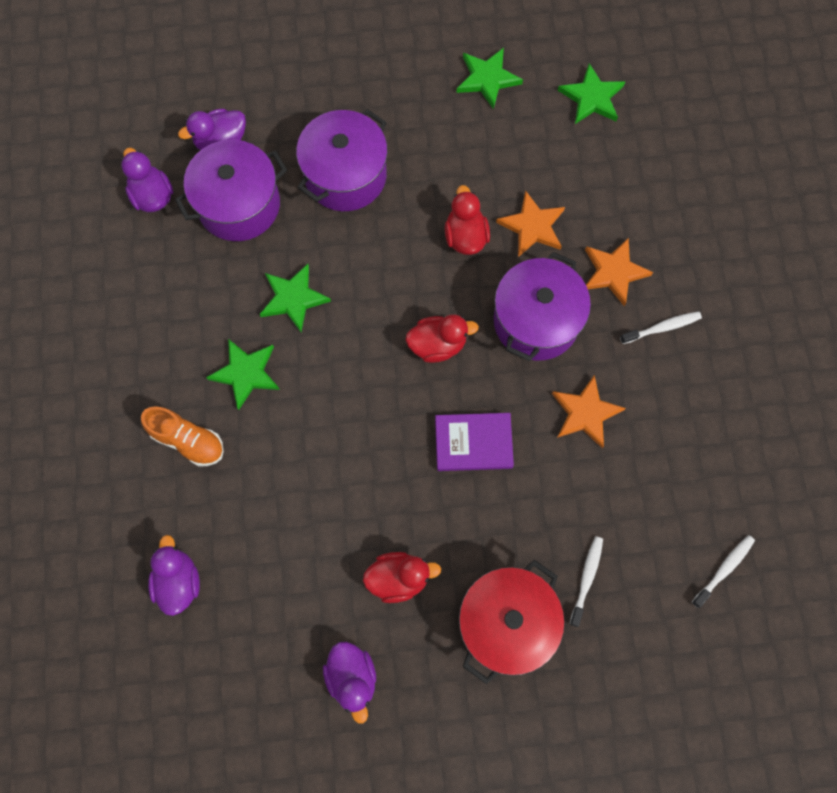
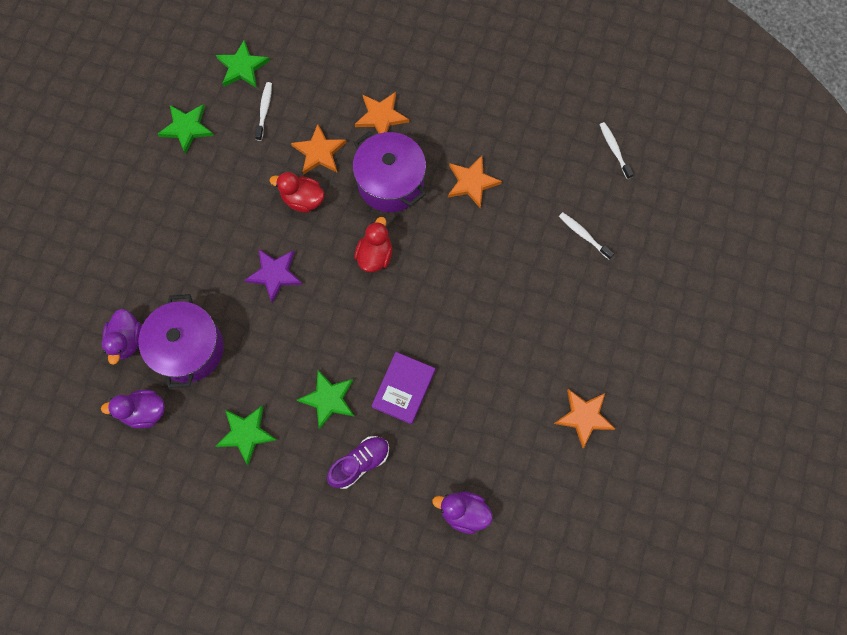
camera: 65 degrees left, 0 degrees up
orange shoe [141,406,224,466] -> purple shoe [327,436,389,489]
green star [260,264,331,332] -> green star moved to [216,405,277,466]
purple pot [296,109,388,211] -> none
purple duck [323,642,376,724] -> orange star [554,389,615,448]
red duck [363,552,441,603] -> none
purple book [435,413,514,471] -> purple book moved to [372,352,435,424]
red pot [459,560,565,684] -> none
white toothbrush [620,311,702,344] -> white toothbrush moved to [255,82,272,141]
none -> purple star [244,249,303,303]

